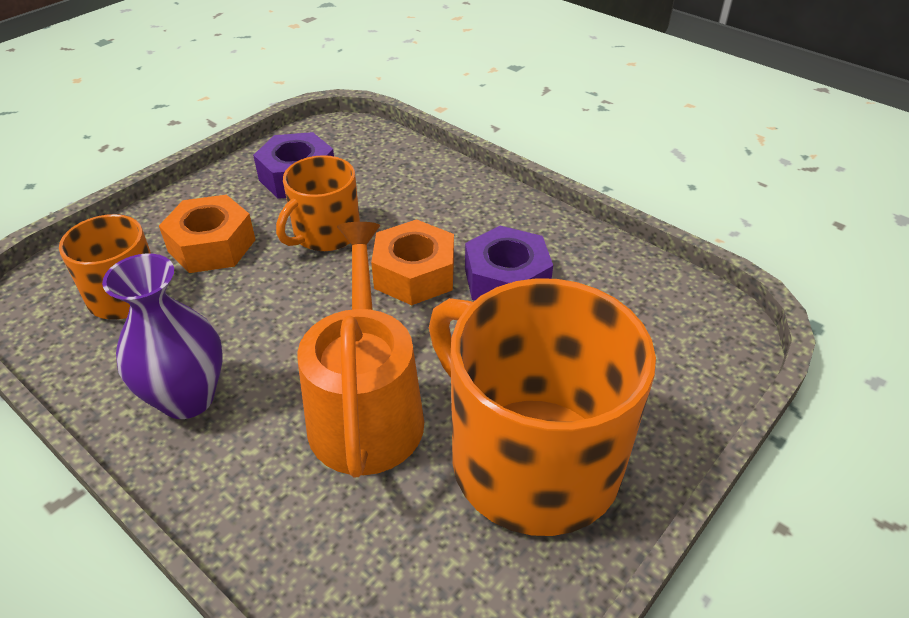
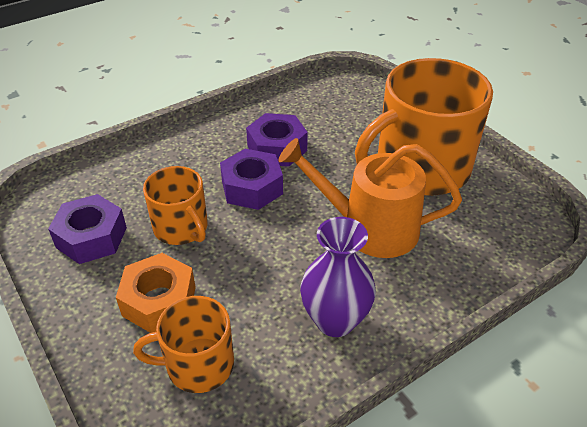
camera: 75 degrees left, 0 degrees up
orange nut [371,219,454,305] -> purple nut [220,149,283,210]

